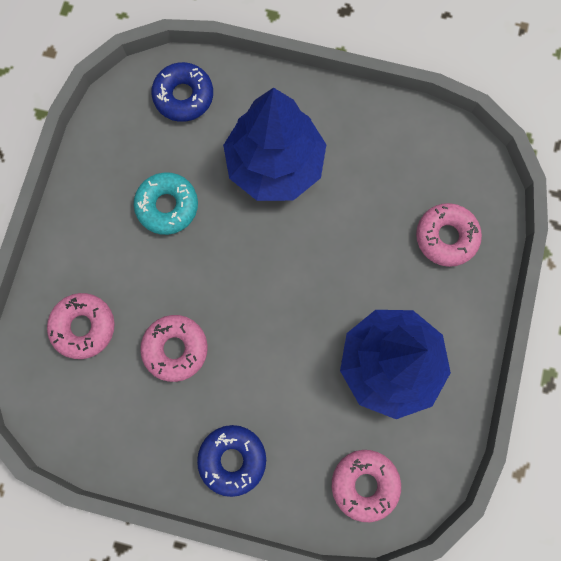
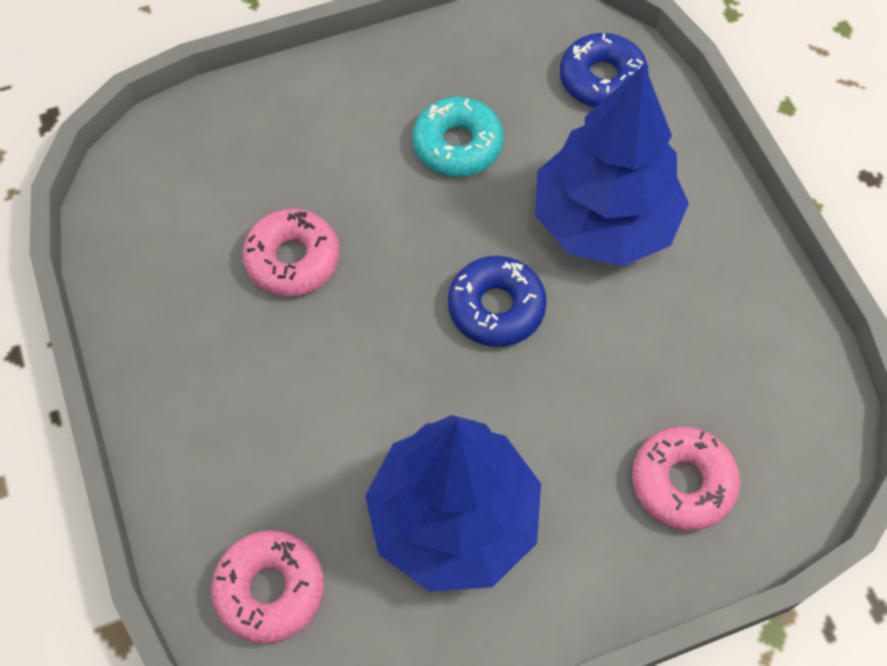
camera: 55 degrees right, 15 degrees down
pink donut [47,293,115,359] -> none
blue donut [197,425,266,497] -> blue donut moved to [448,256,547,347]

